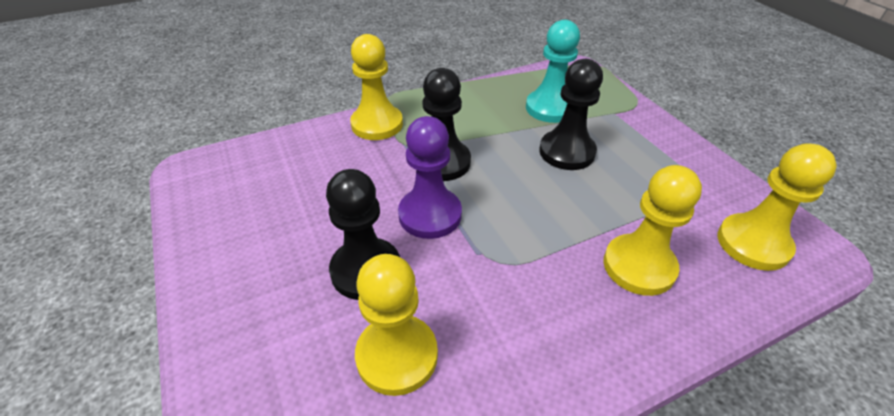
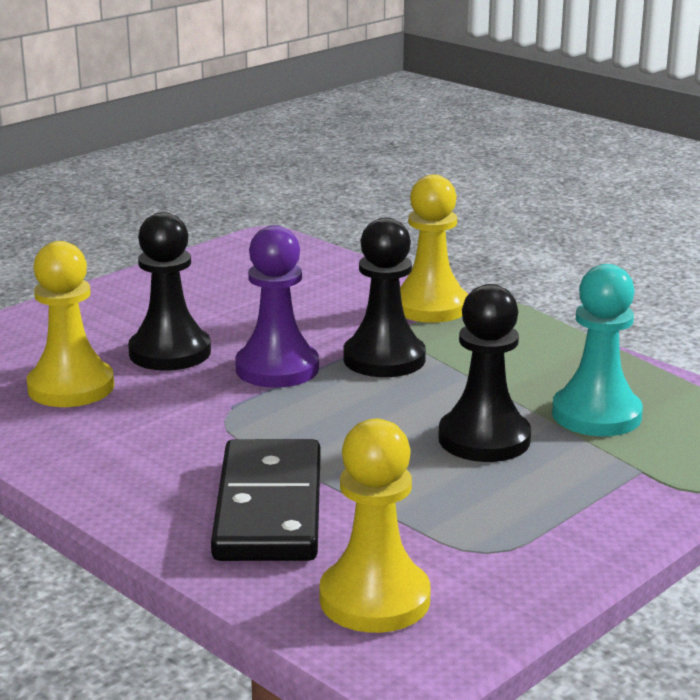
camera: 70 degrees right, 20 degrees down
yellow pawn [603,165,702,296] -> black domino [211,439,321,561]

